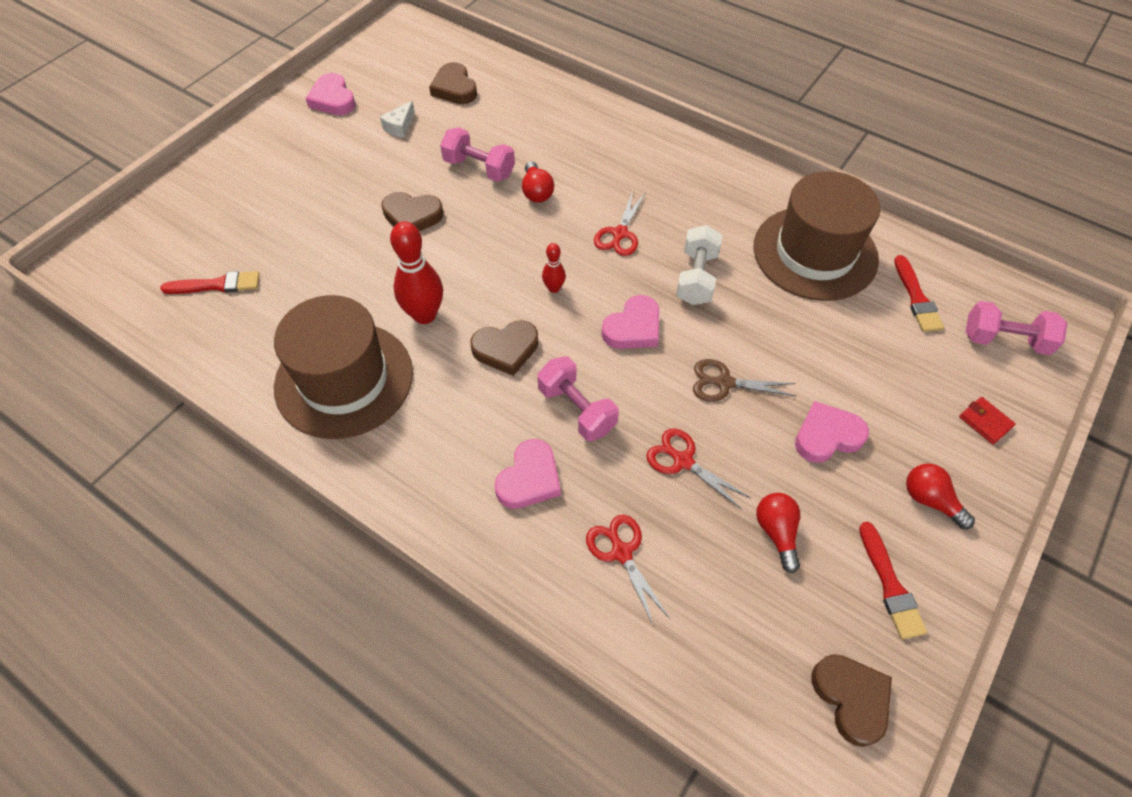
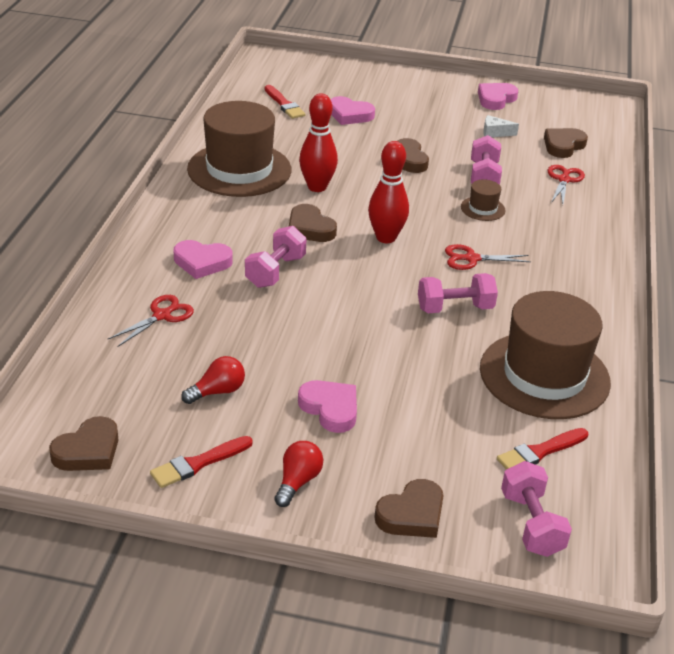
camera: 65 degrees right, 20 degrees down
red light bulb [522,161,554,203] -> brown hat [461,179,506,221]
red bowling pin [542,243,566,293] -> red bowling pin [368,141,409,243], size x1.96
pink heart [601,295,659,349] -> pink heart moved to [330,96,375,125]
red scissors [646,429,751,510] -> red scissors moved to [548,165,585,204]
white dumbbell [676,225,723,305] -> pink dumbbell [418,273,498,313]
brown scissors [693,359,796,402] -> none
red wallet [959,397,1016,444] -> brown heart [375,479,443,538]

